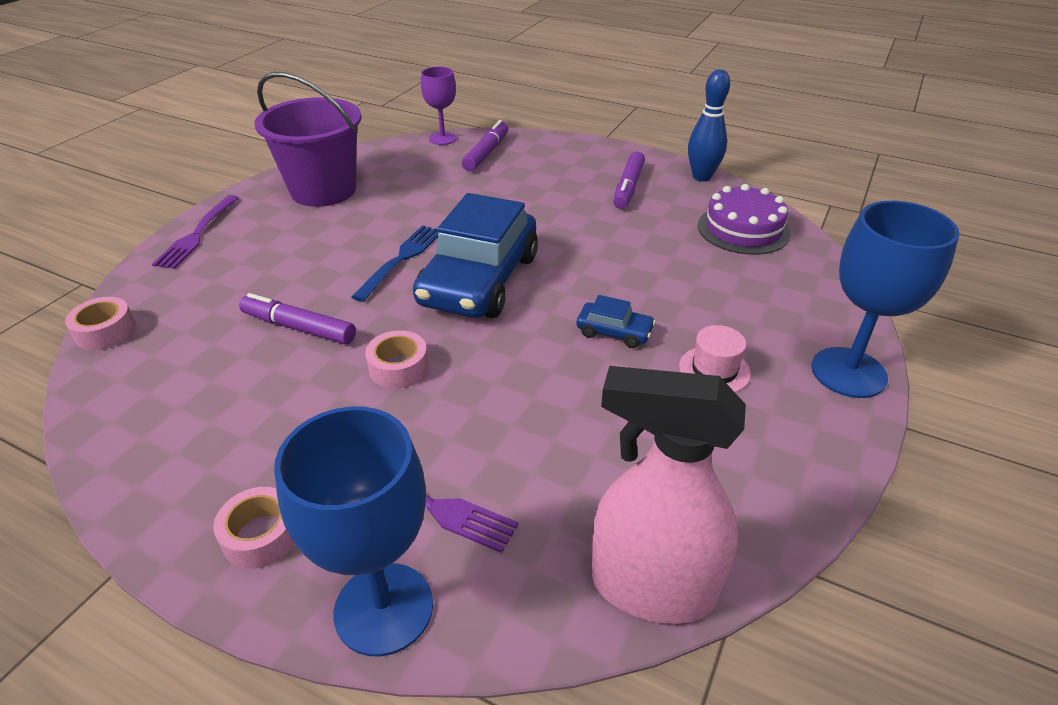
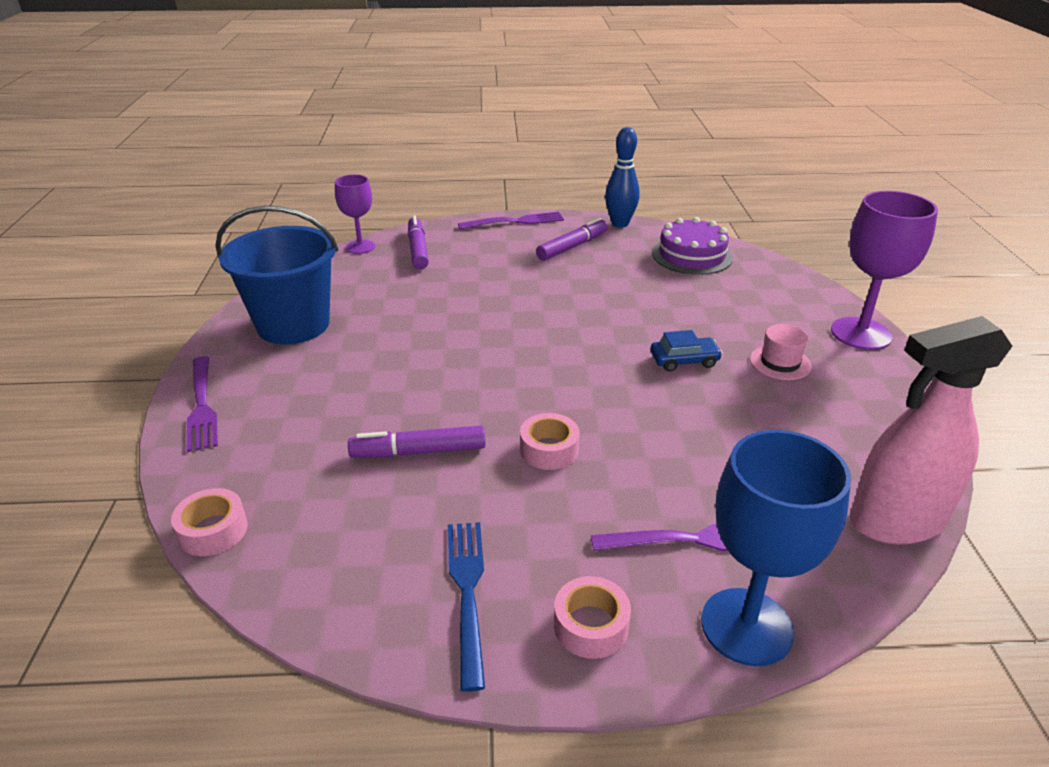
camera: 30 degrees left, 5 degrees down
purple bucket [255,72,362,207] -> blue bucket [215,206,339,344]
blue fork [351,225,439,302] -> blue fork moved to [448,522,485,692]
blue car [413,193,538,318] -> none
purple marker [613,151,645,209] -> purple marker turned 120 degrees counterclockwise [536,218,608,261]
blue goblet [811,201,959,398] -> purple goblet [831,191,938,350]
none -> purple fork [458,211,564,229]

